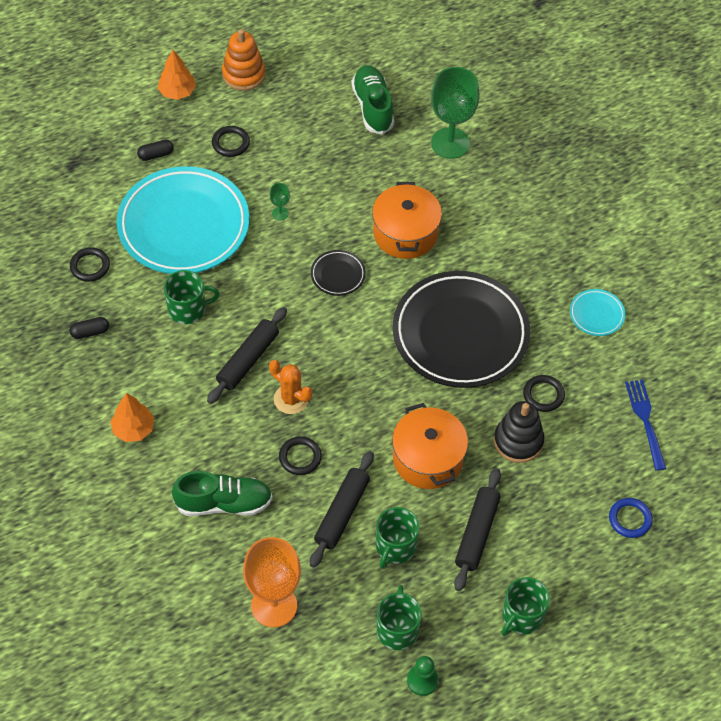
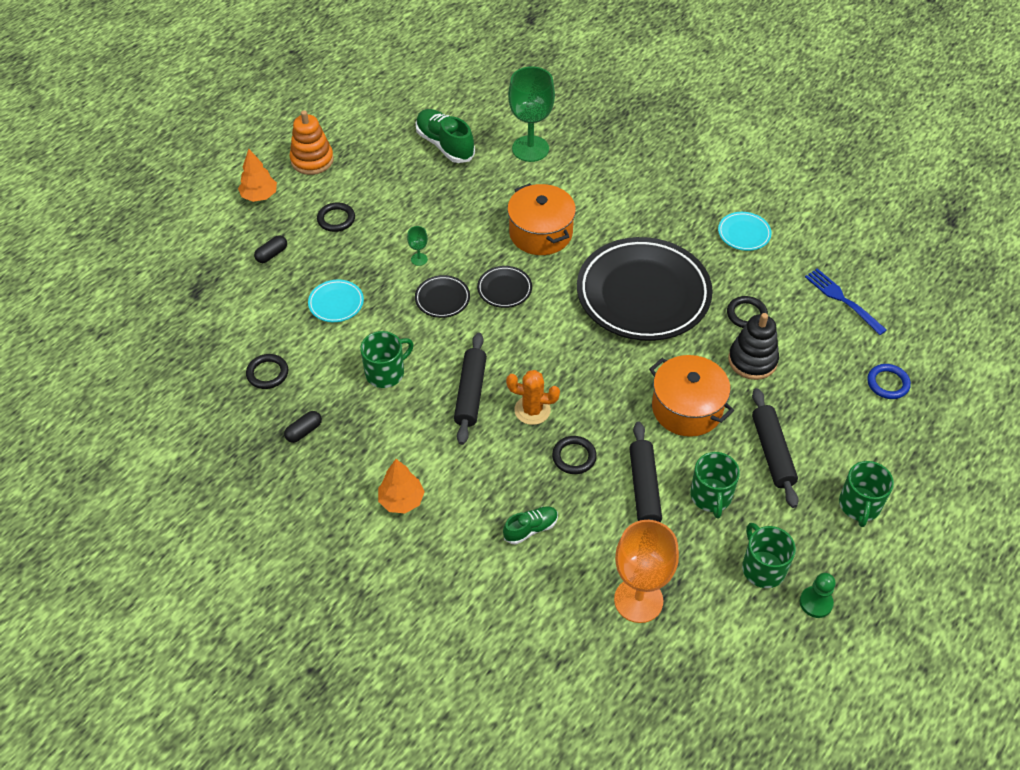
camera: 25 degrees left, 5 degrees down
turquoise plate [117,166,249,274] -> turquoise plate [308,280,364,322], size x0.41
green shoe [172,471,273,516] -> green shoe [503,506,558,544], size x0.59
none -> black plate [415,275,470,318]

